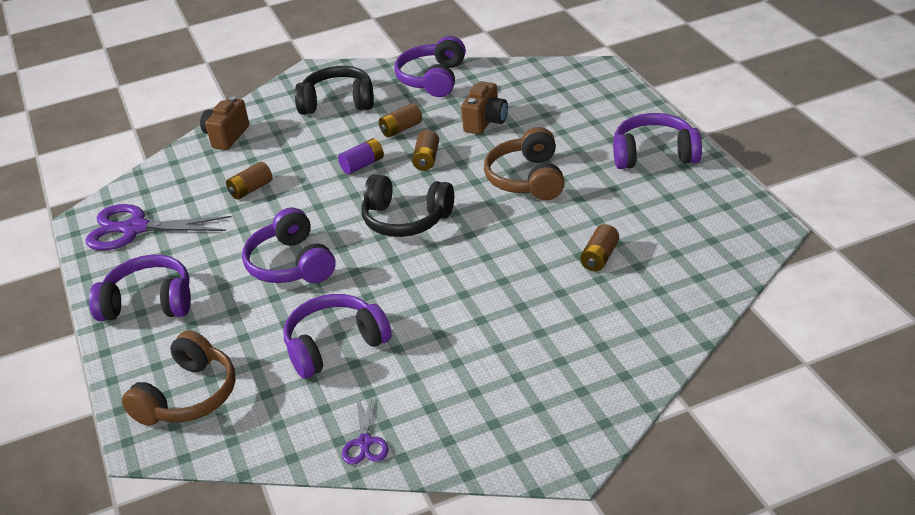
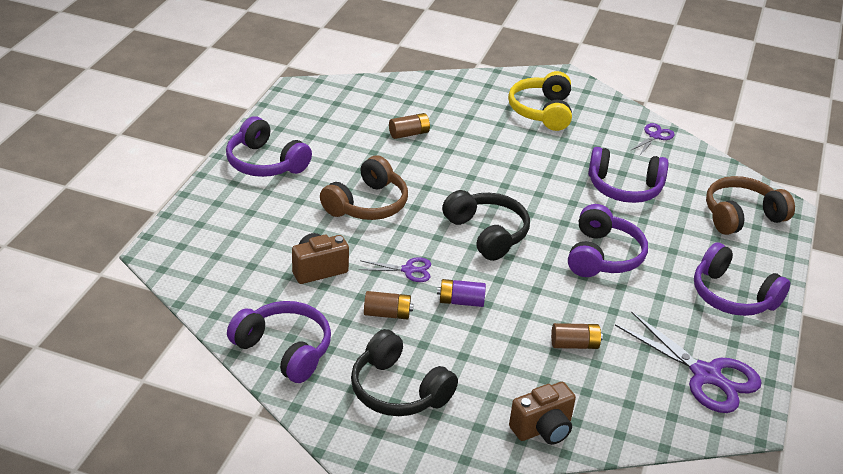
camera: 145 degrees left, 0 degrees up
purple headphones [394,36,466,97] -> purple headphones turned 105 degrees counterclockwise [227,301,331,383]
brown battery [412,130,439,171] -> purple scissors [359,257,431,282]
none -> yellow headphones [508,71,572,131]

